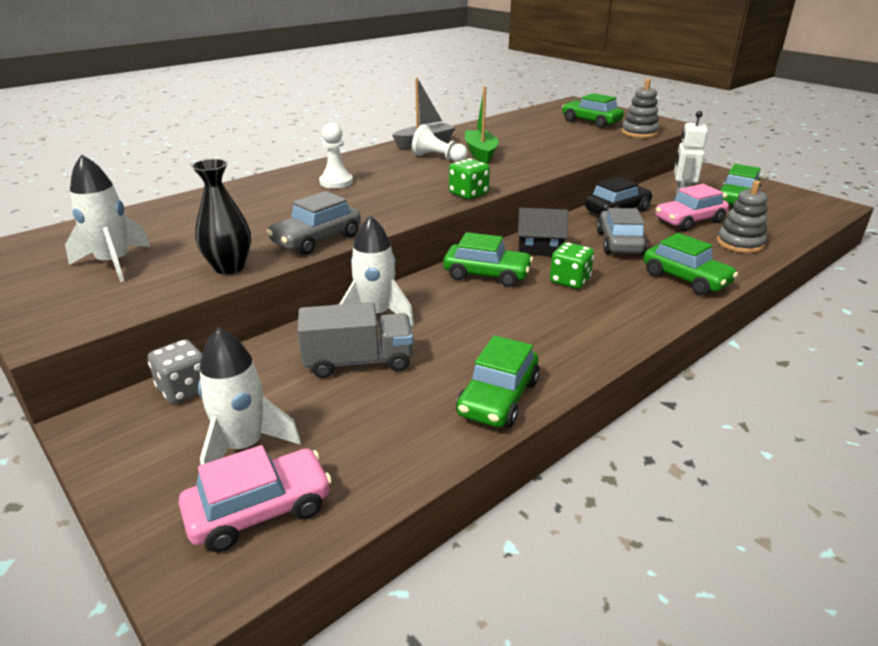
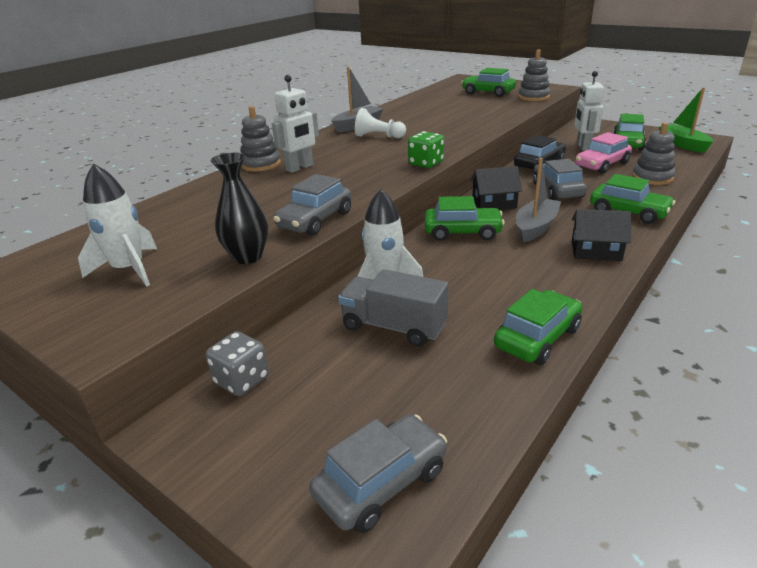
camera: 10 degrees left, 0 degrees up
pink car [179,445,332,552] -> grey car [309,414,447,533]
white rocket [198,327,301,465] -> none
grey truck [297,302,413,378] -> grey truck turned 135 degrees counterclockwise [338,269,449,347]
white pawn [319,123,353,188] -> white robot [272,75,319,173]
green car [456,335,540,428] -> green car turned 150 degrees counterclockwise [494,289,582,365]
green boat [465,86,499,164] -> green boat moved to [659,87,713,153]
green dice [550,242,594,289] -> grey boat [516,158,561,242]
none -> grey stacking toy [240,106,281,172]
none -> black house [572,209,631,261]

